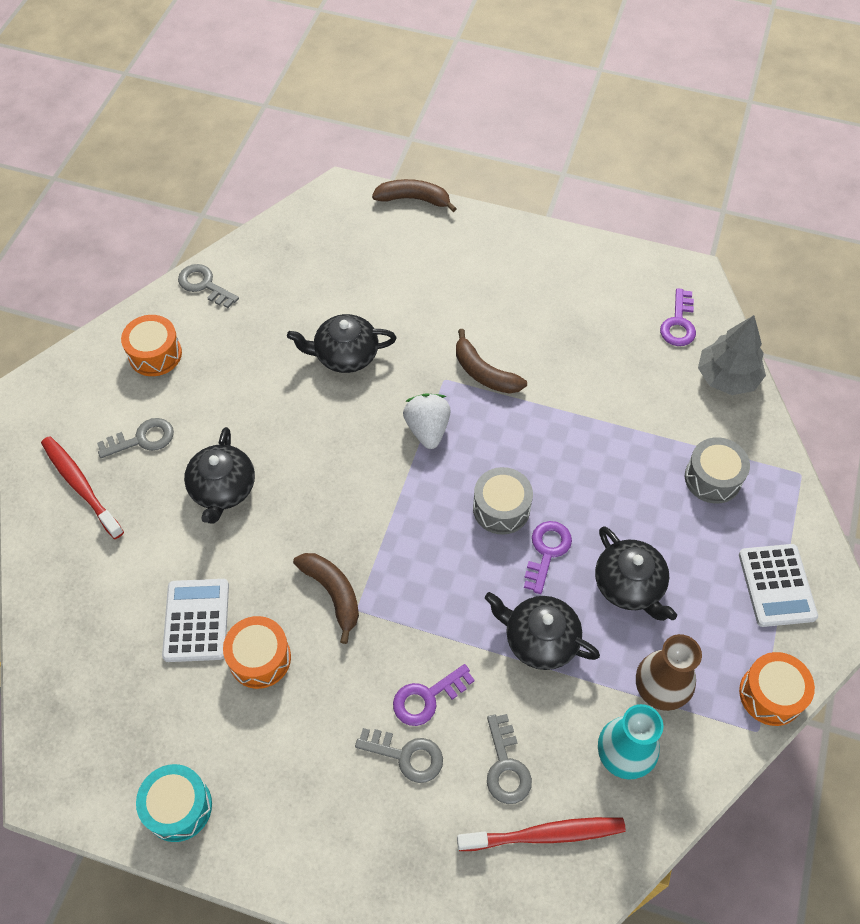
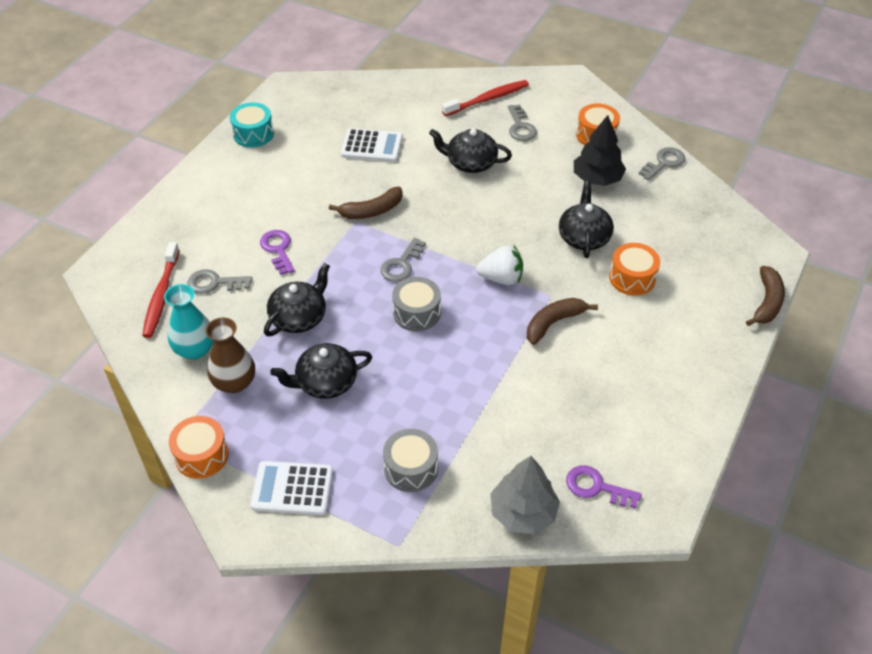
camera: 100 degrees right, 10 degrees down
orange drum [223,616,291,689] -> orange drum moved to [609,243,660,296]
grey key [355,728,443,783] -> grey key moved to [380,238,426,282]
purple key [524,521,572,594] -> none
none -> black tree [574,115,626,186]

